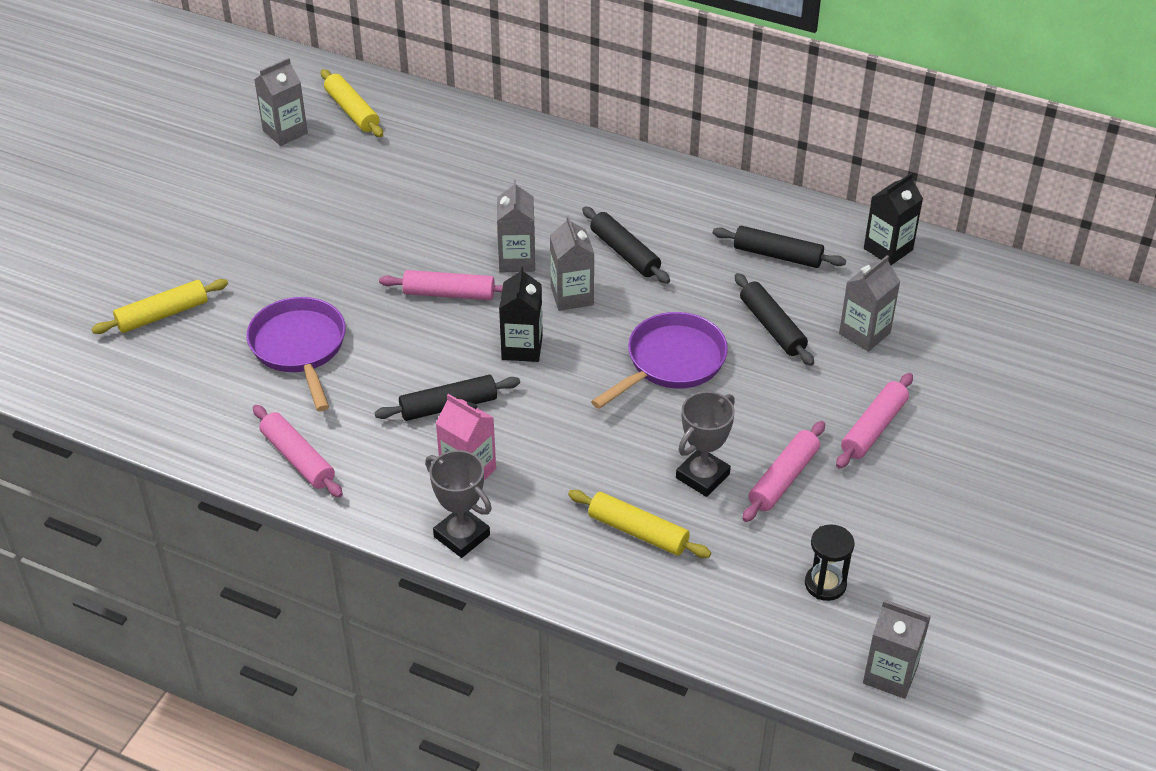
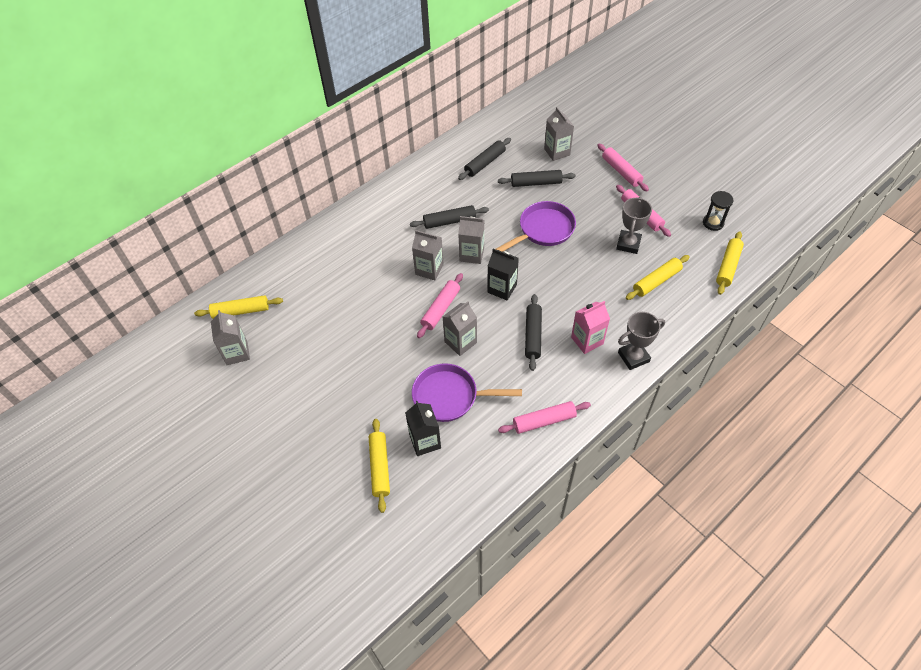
camera: 65 degrees left, 10 degrees up
purple pan [591,312,728,409] -> purple pan turned 75 degrees clockwise [496,201,576,252]
grey trophy [676,391,735,497] -> grey trophy turned 45 degrees clockwise [616,197,652,254]
grey carton [863,600,931,699] -> grey carton moved to [443,301,477,356]
black carton [864,173,923,265] -> black carton moved to [405,401,441,456]
none -> yellow rolling pin [716,231,744,295]

